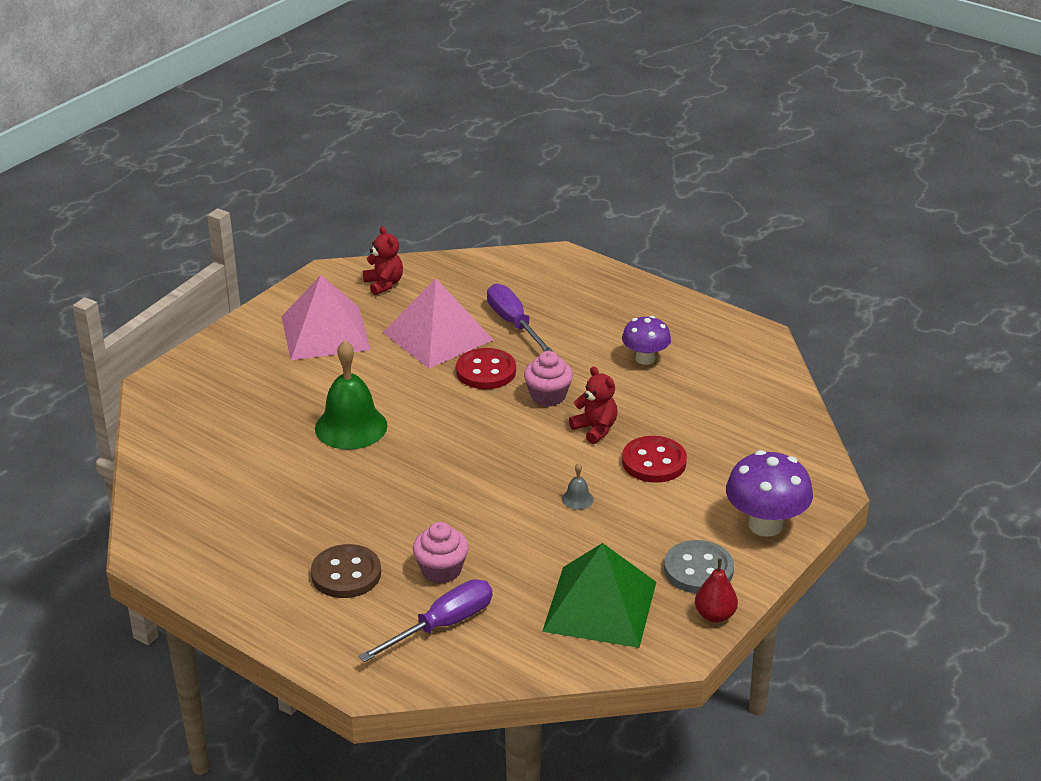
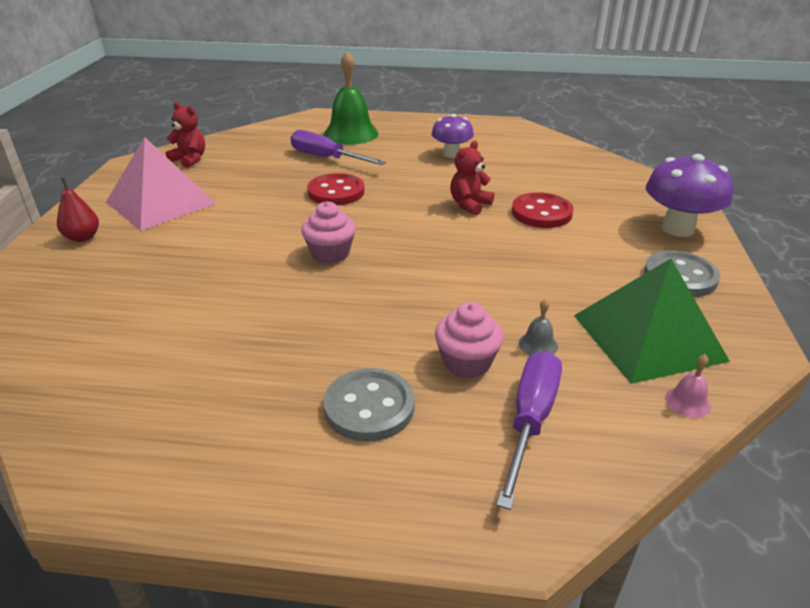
camera: 30 degrees left, 0 degrees up
brown button [311,544,381,598] -> grey button [324,368,415,442]
green bell [315,340,387,450] -> green bell moved to [324,51,378,145]
pink pyramid [383,278,493,368] -> none
pink cupcake [524,351,573,406] -> pink cupcake moved to [301,201,356,264]
grey bell [562,463,594,510] -> grey bell moved to [519,299,558,355]
red teddy bear [569,366,617,444] -> red teddy bear turned 75 degrees counterclockwise [450,141,494,216]
red pear [695,559,738,623] -> red pear moved to [57,178,99,242]
none -> pink bell [665,354,711,418]

